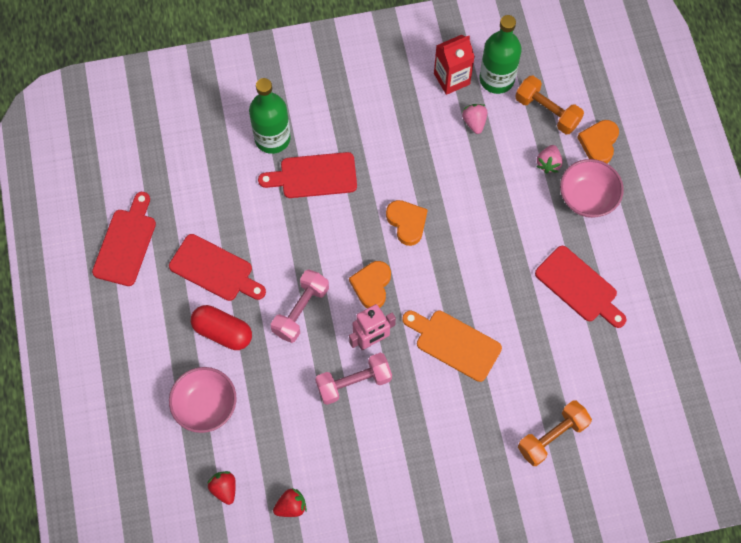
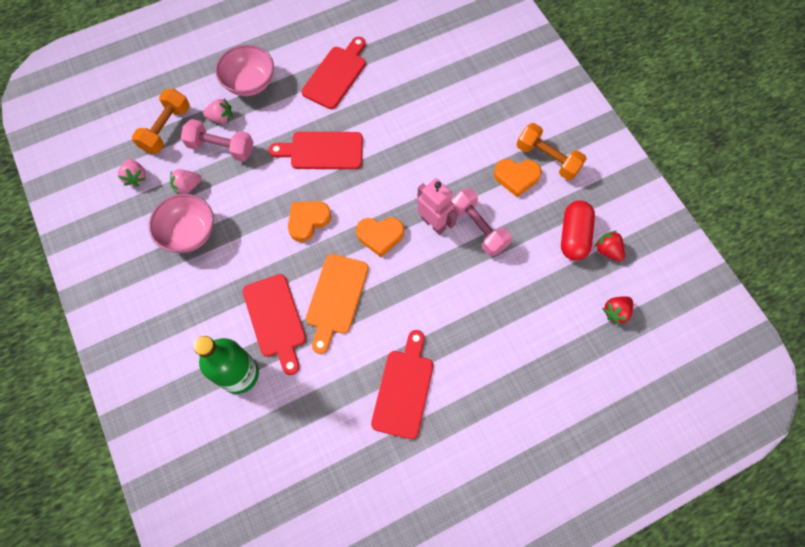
camera: 105 degrees left, 0 degrees up
red cutting board [92,192,156,286] -> red cutting board moved to [269,132,363,169]
pink bowl [169,367,237,433] -> pink bowl moved to [149,194,214,253]
red capsule [191,305,252,350] -> red capsule moved to [561,201,595,261]
pink dumbbell [271,269,329,343] -> pink dumbbell moved to [181,119,254,162]
orange cutting board [402,311,502,382] -> orange cutting board moved to [306,254,369,354]
red carton [434,35,475,95] -> none
green bottle [479,15,522,94] -> pink strawberry [118,159,146,187]
orange dumbbell [518,400,592,466] -> orange dumbbell moved to [516,123,587,180]
orange heart [577,120,619,163] -> orange heart moved to [494,159,542,197]

